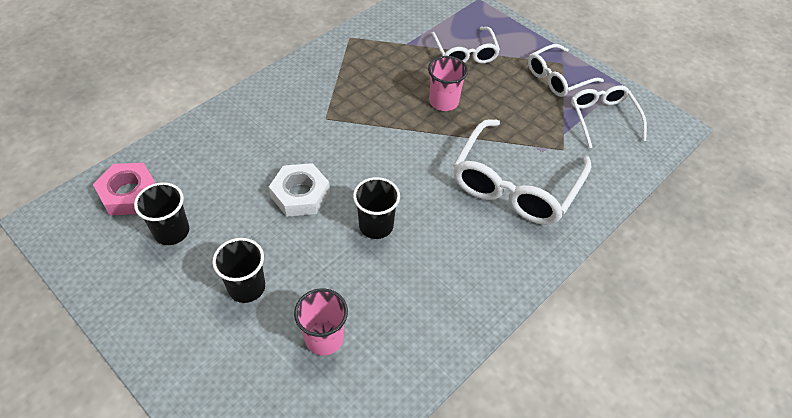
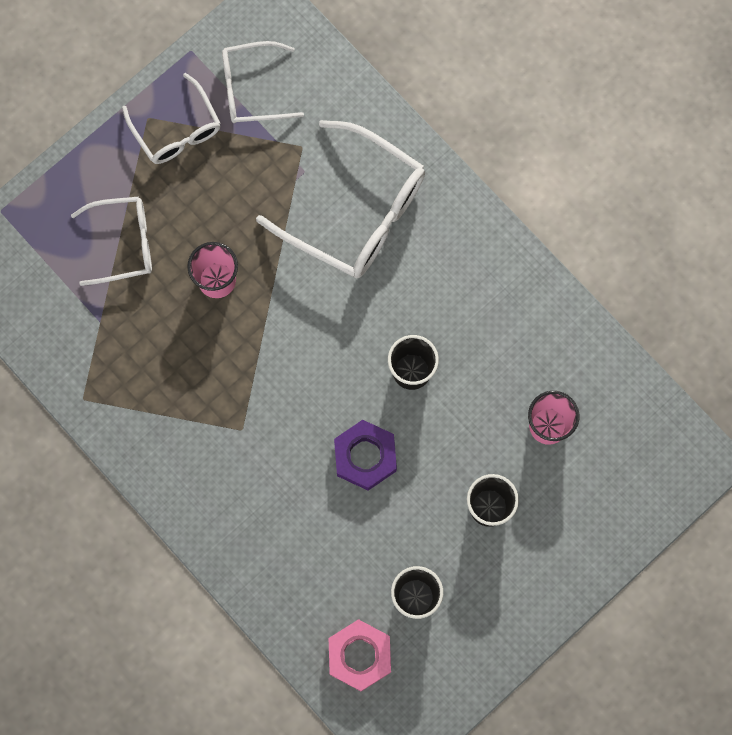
camera: 85 degrees left, 25 degrees up
white nut [269,163,330,217] -> purple nut [334,420,397,491]

